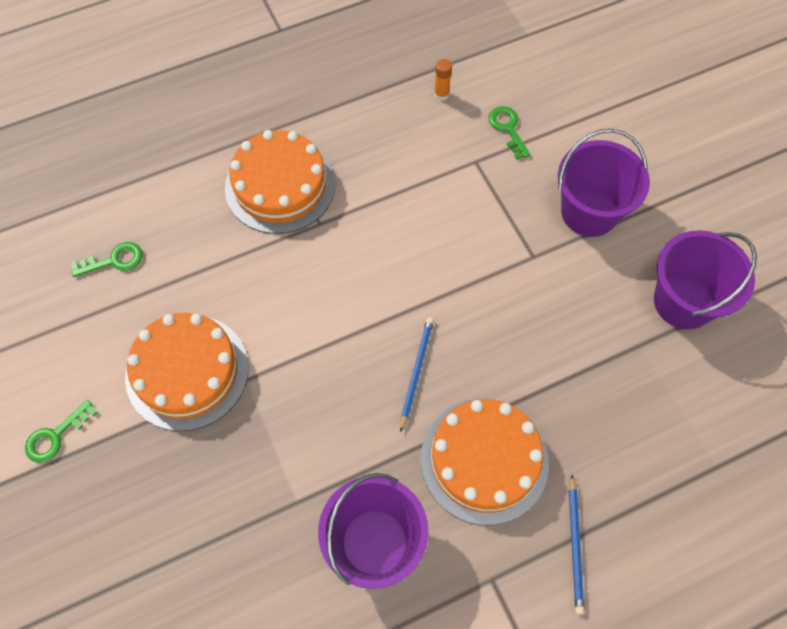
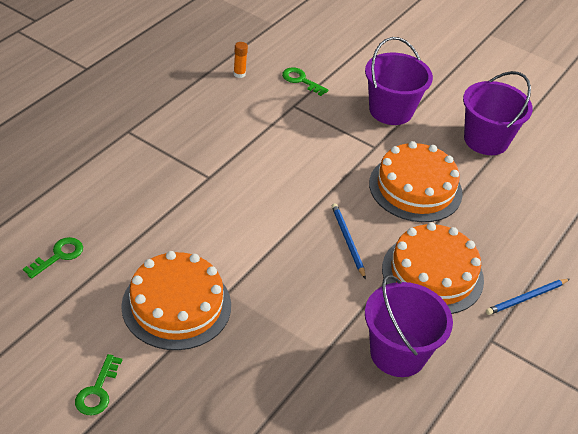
camera: 35 degrees left, 20 degrees down
orange cake [225,130,335,234] -> orange cake moved to [369,141,463,222]
blue pencil [569,475,584,614] -> blue pencil turned 90 degrees clockwise [486,279,569,315]

